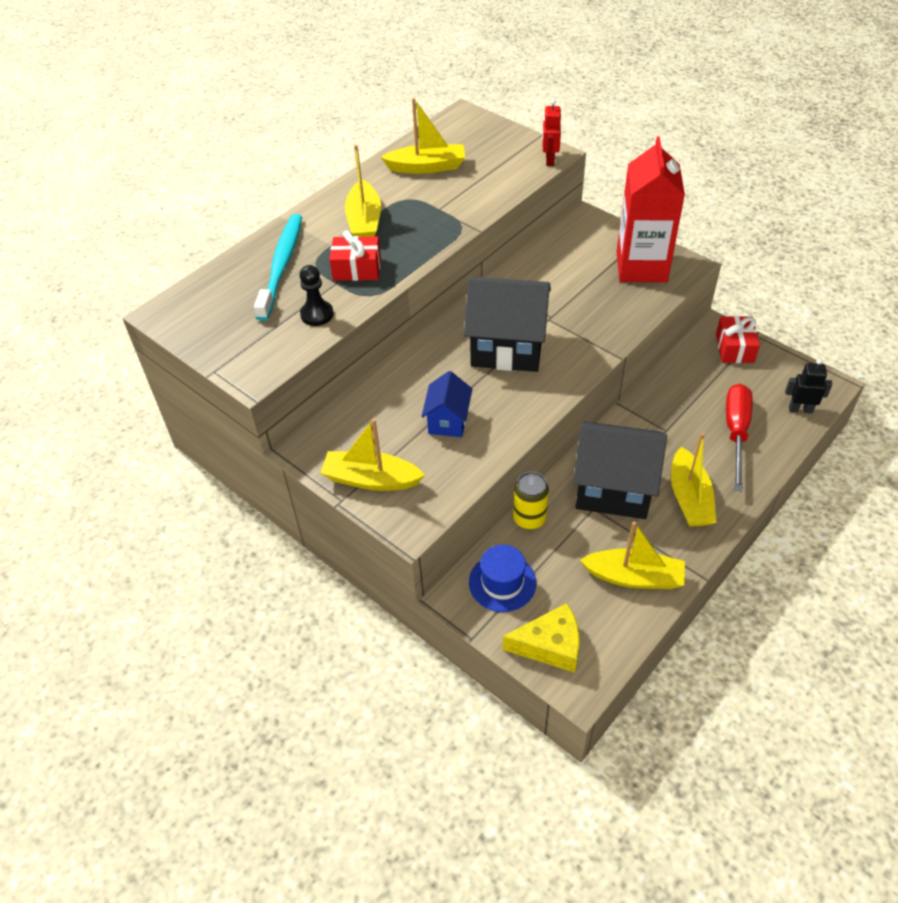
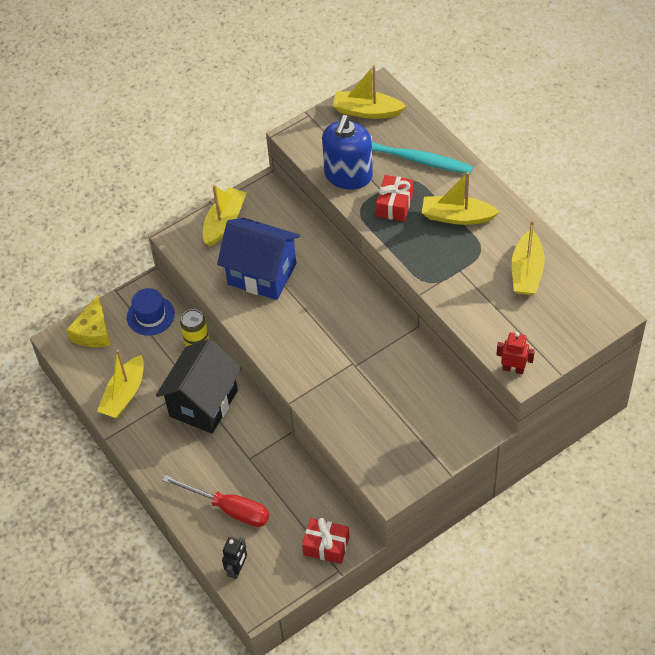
camera: 105 degrees right, 5 degrees up
black pawn [299,265,334,326] -> blue soap dispenser [322,115,373,190]
blue house [422,371,472,437] -> blue house [217,218,300,300], size x1.86
black house [464,276,551,372] -> none
red carton [617,136,685,282] -> none
yellow boat [671,433,717,527] -> yellow boat moved to [333,65,407,119]

